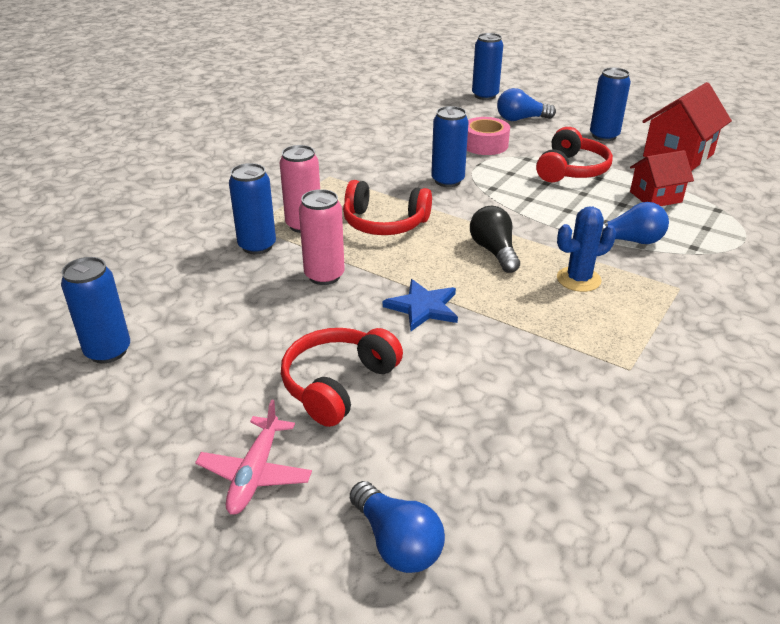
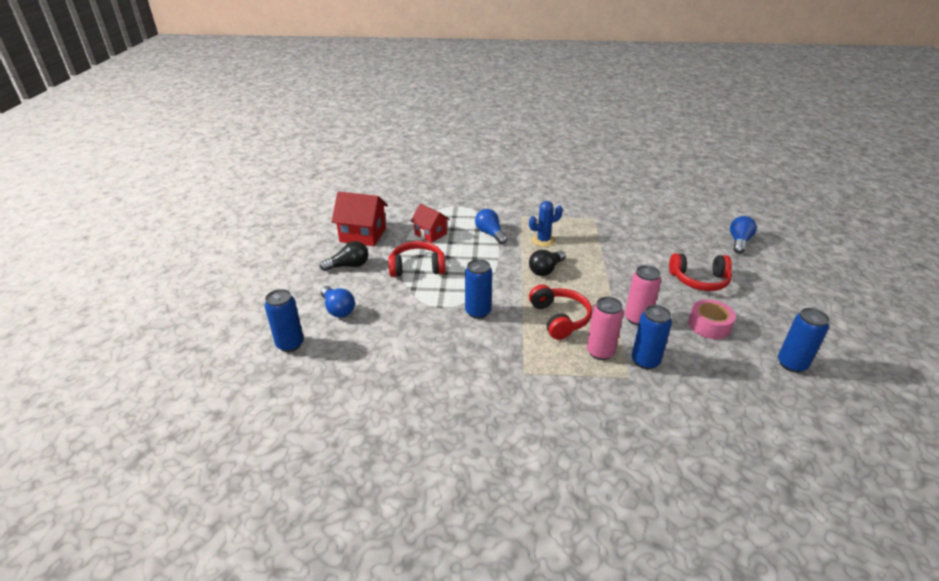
camera: 120 degrees left, 0 degrees up
pink plane [195,400,312,515] -> none
blue star [383,279,458,331] -> none
pink tape [467,117,510,155] -> pink tape moved to [688,299,736,339]
blue cactus [557,207,616,292] -> blue cactus turned 60 degrees counterclockwise [529,201,563,247]
blue can [590,67,631,141] -> black light bulb [320,241,368,271]

